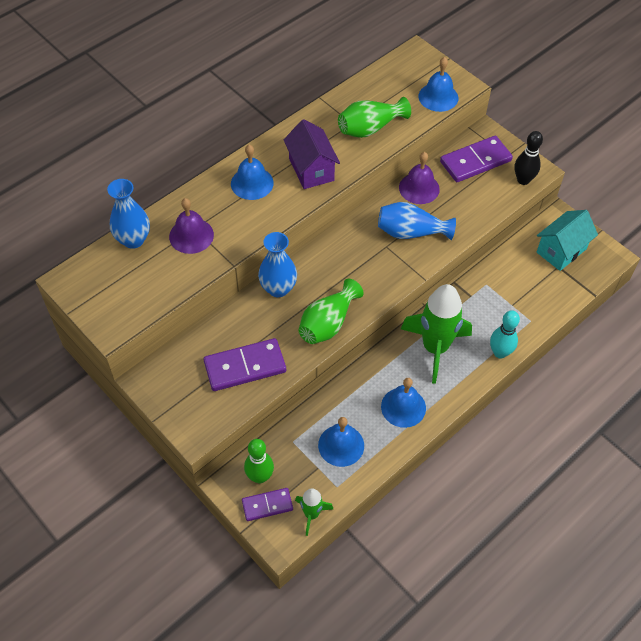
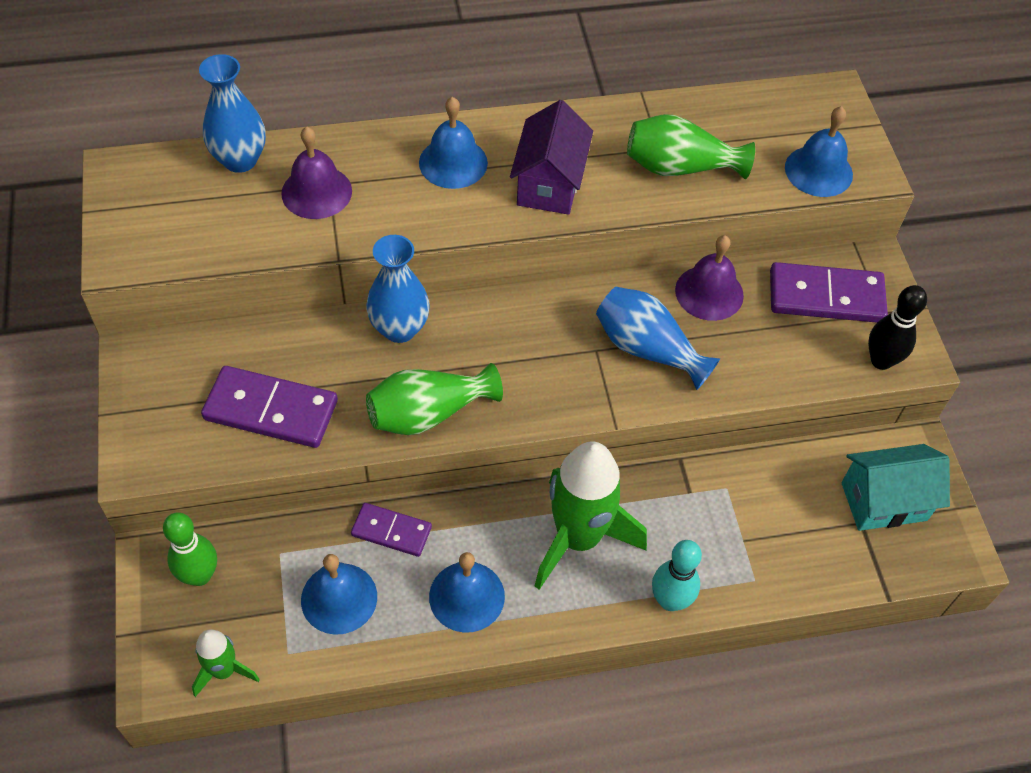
camera: 30 degrees right, 0 degrees up
purple domino [242,488,293,521] -> purple domino moved to [351,503,432,557]

